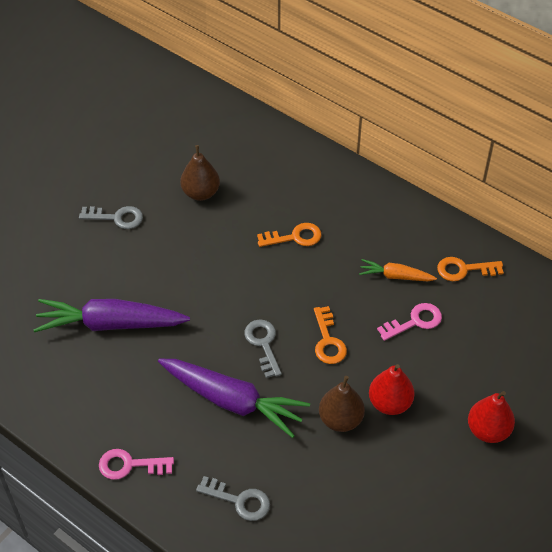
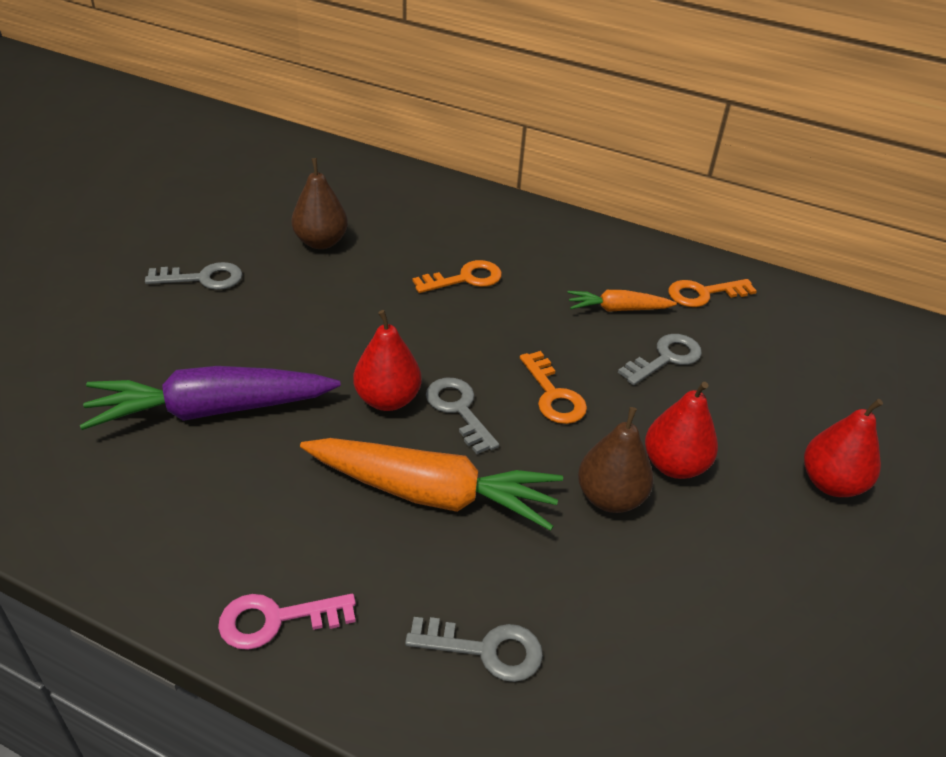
camera: 15 degrees left, 10 degrees down
purple carrot [158,359,310,438] -> orange carrot [300,438,563,531]
pink key [377,303,442,341] -> grey key [618,334,702,385]
none -> red pear [354,310,422,411]

